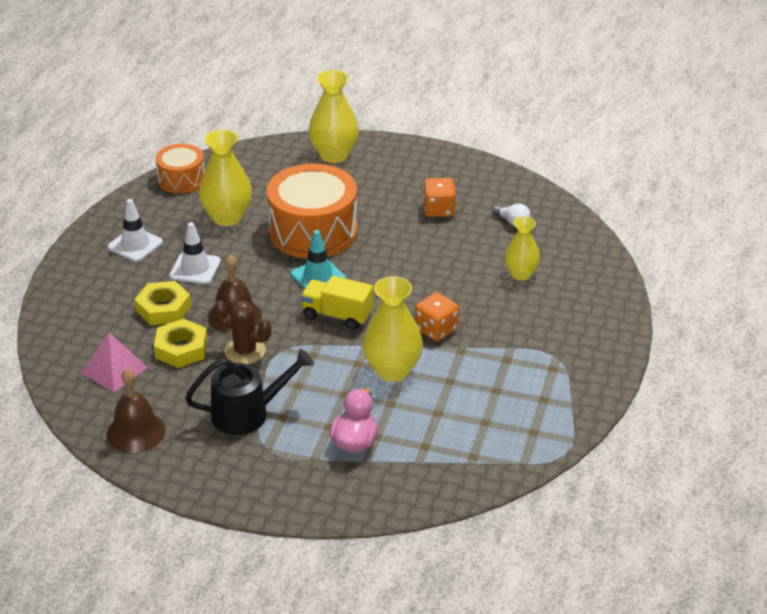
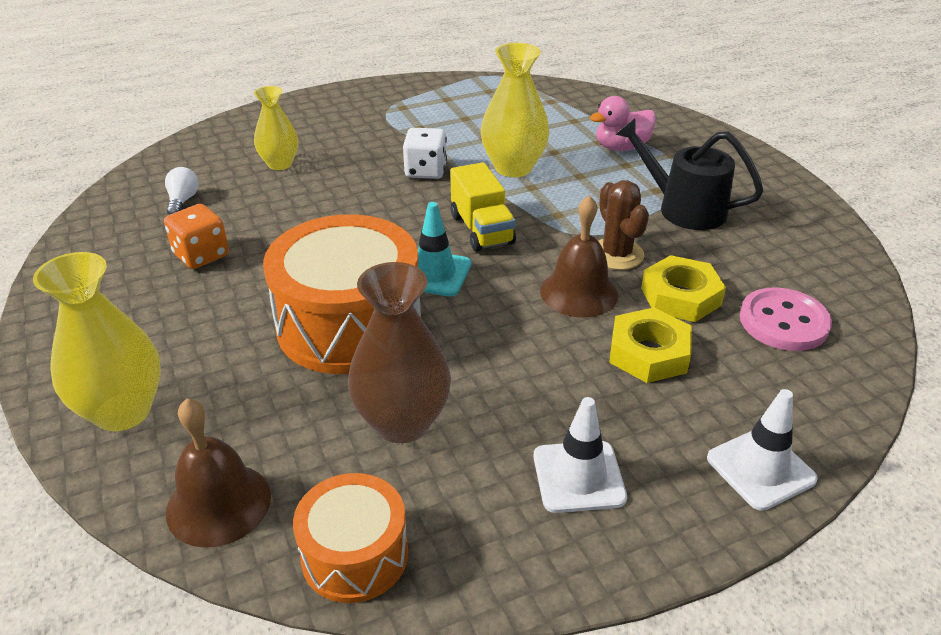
camera: 130 degrees left, 0 degrees up
pink pyramid [81,332,148,393] -> pink button [740,287,832,351]
brown bell [106,369,166,453] -> brown bell moved to [166,398,271,548]
white traffic cone [169,222,221,284] -> white traffic cone moved to [707,389,818,511]
yellow vase [199,129,252,226] -> brown vase [348,262,451,443]
orange dice [415,292,459,341] -> white dice [403,128,447,179]

